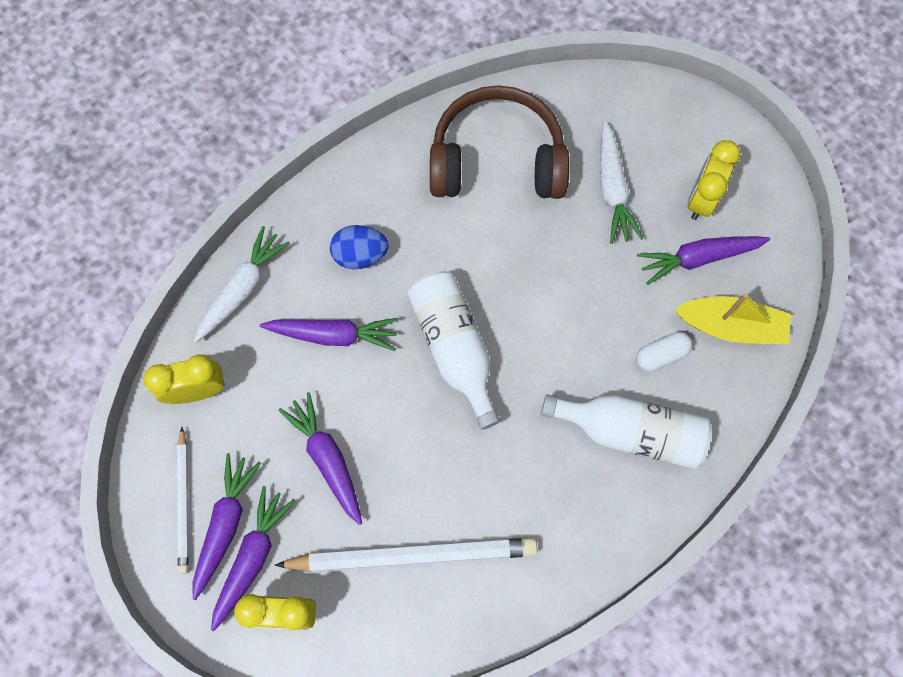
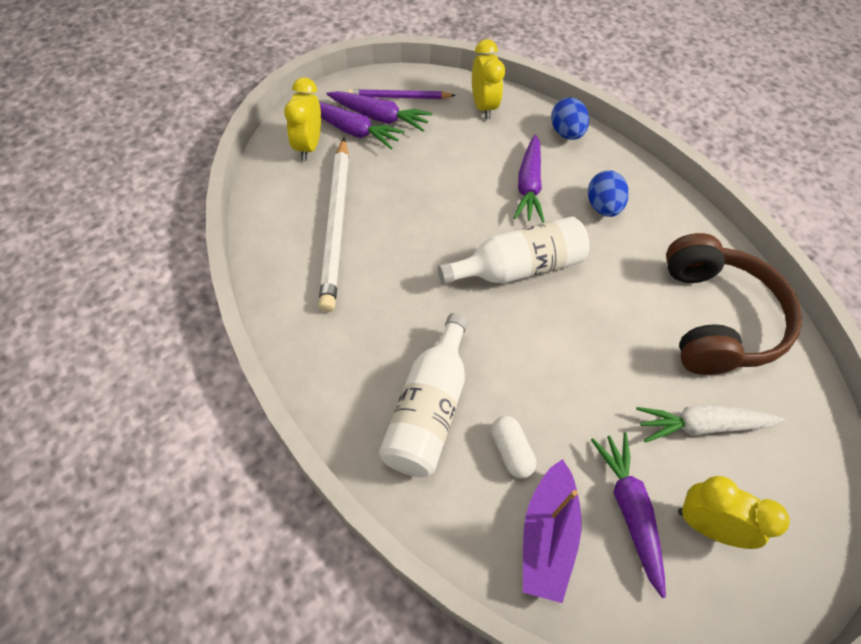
camera: 90 degrees right, 15 degrees down
white pencil [177,427,189,574] -> purple pencil [347,89,456,99]
white carrot [194,226,290,343] -> blue egg [551,97,589,140]
purple carrot [279,392,362,525] -> none
yellow boat [674,293,791,344] -> purple boat [523,459,582,603]

